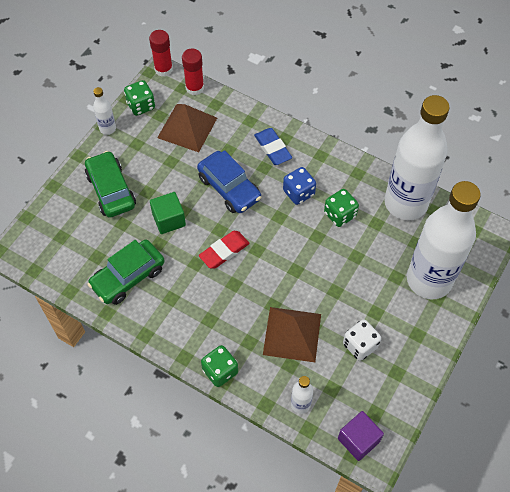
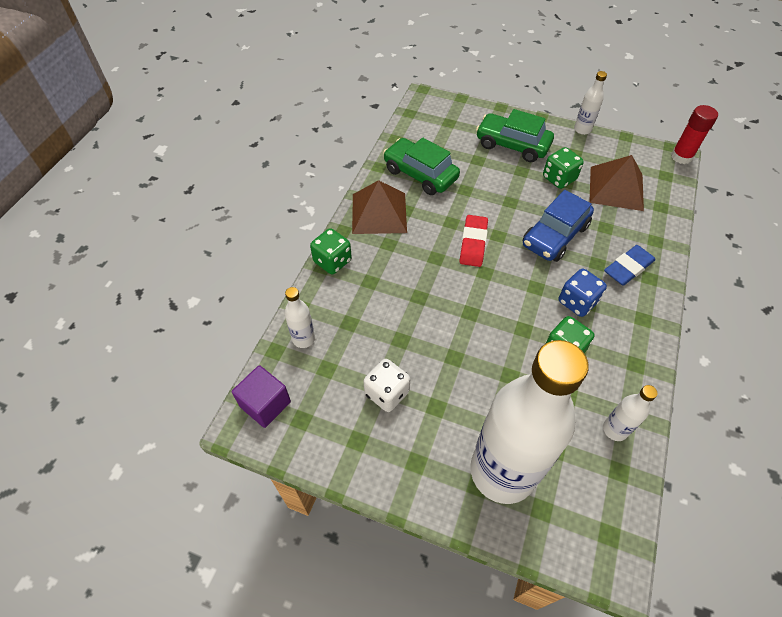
camera: 80 degrees right, 5 degrees down
green car [85,151,136,218] -> green car turned 120 degrees counterclockwise [476,109,554,162]
green dice [124,80,155,116] -> green dice moved to [543,147,584,189]
green cube [150,192,186,234] -> none
red glue stick [182,49,204,95] -> none
red eraser [199,231,250,269] -> red eraser turned 60 degrees clockwise [459,215,488,267]
brown pyramid [263,307,321,362] -> brown pyramid moved to [352,180,407,234]
white bottle [384,95,450,220] -> white bottle [603,385,658,441], size x0.40

